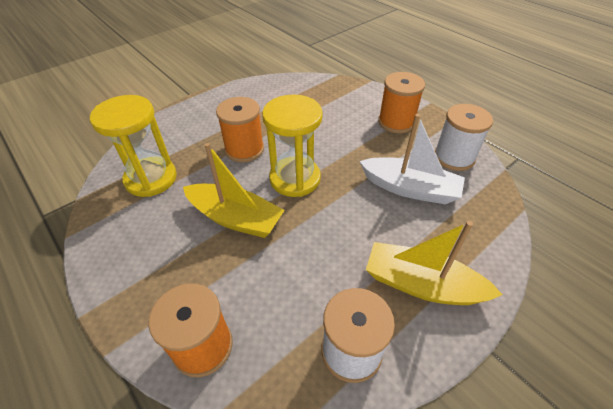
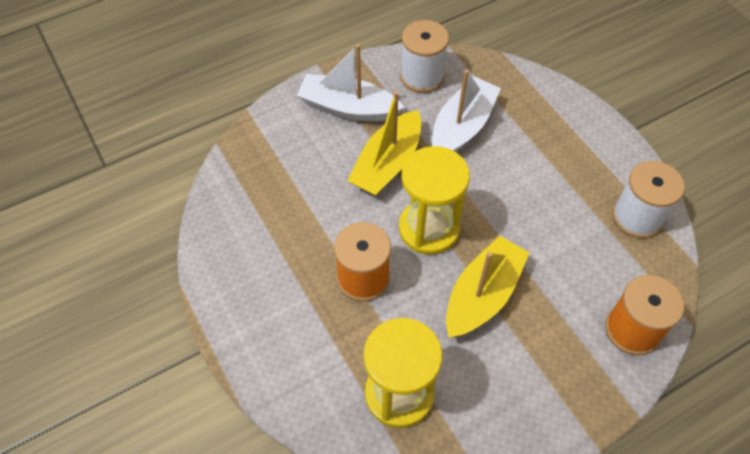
camera: 80 degrees left, 10 degrees up
yellow boat [366,221,503,305] -> yellow boat moved to [348,91,421,196]
orange spool [378,72,425,134] -> white boat [297,44,405,122]

